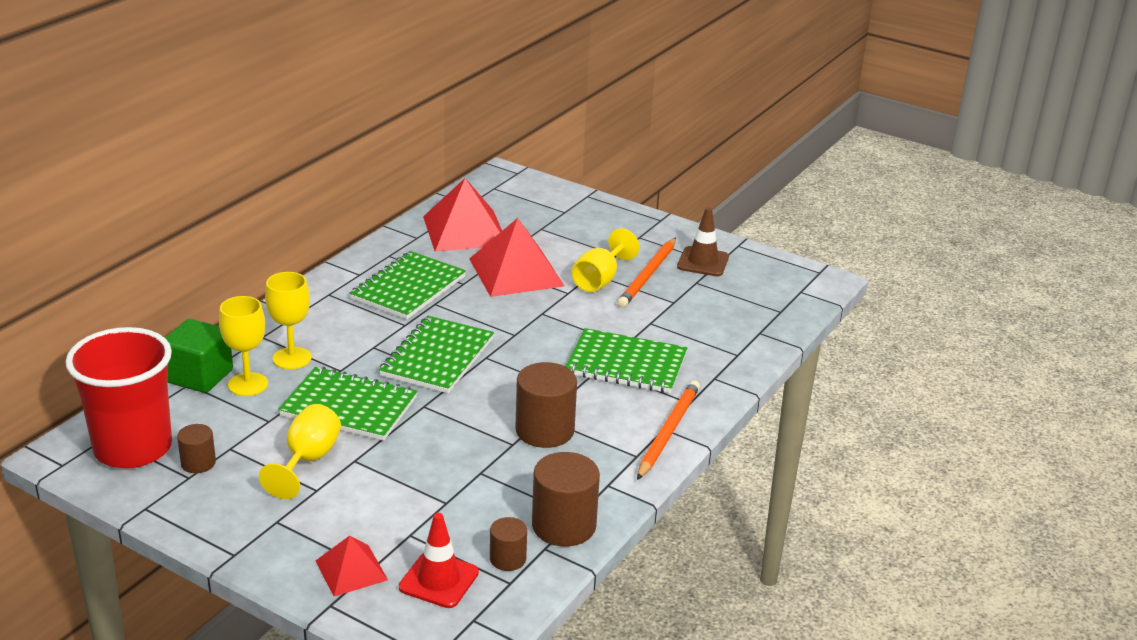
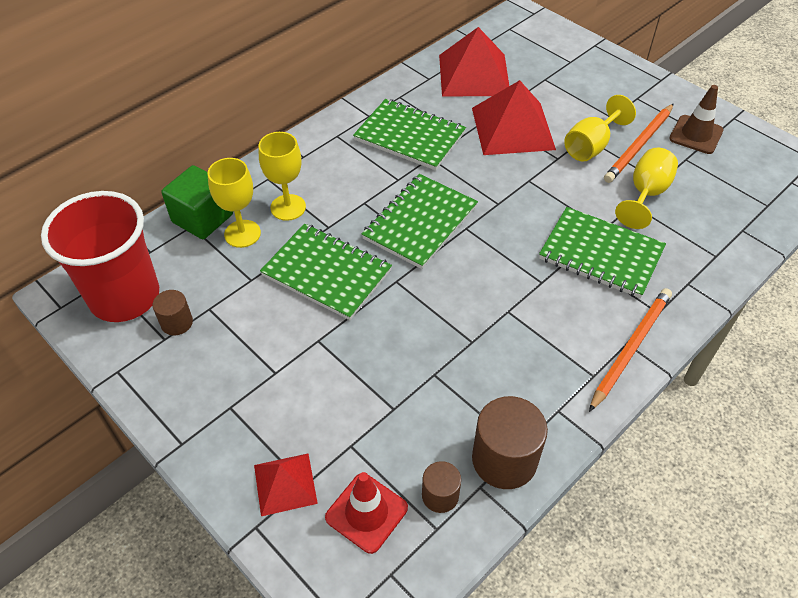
camera: 15 degrees right, 20 degrees up
yellow goblet [259,404,341,499] -> yellow goblet moved to [615,148,678,229]
green notebook [350,251,466,319] -> green notebook turned 75 degrees clockwise [353,99,466,170]
brown cylinder [516,362,577,448] -> none

